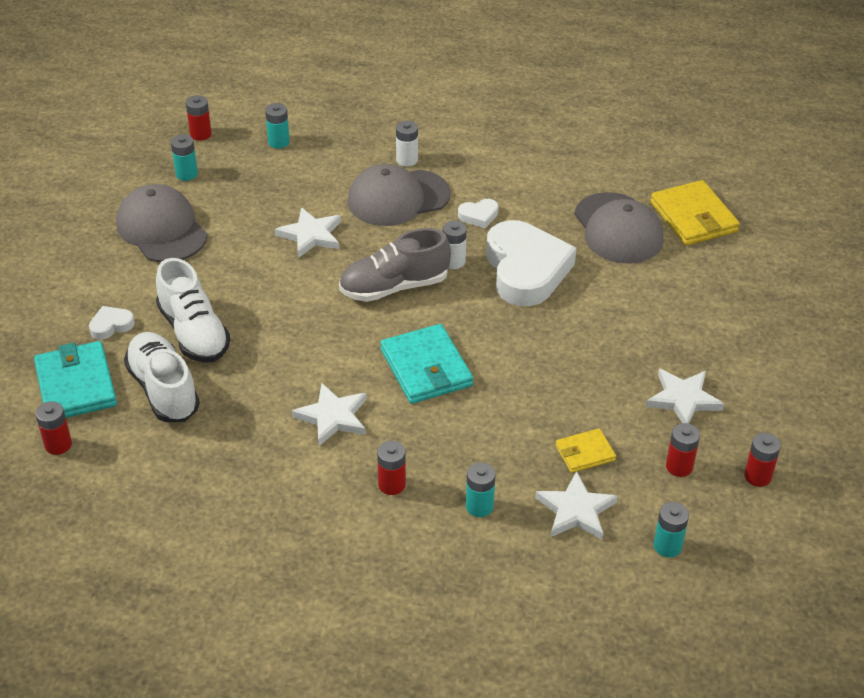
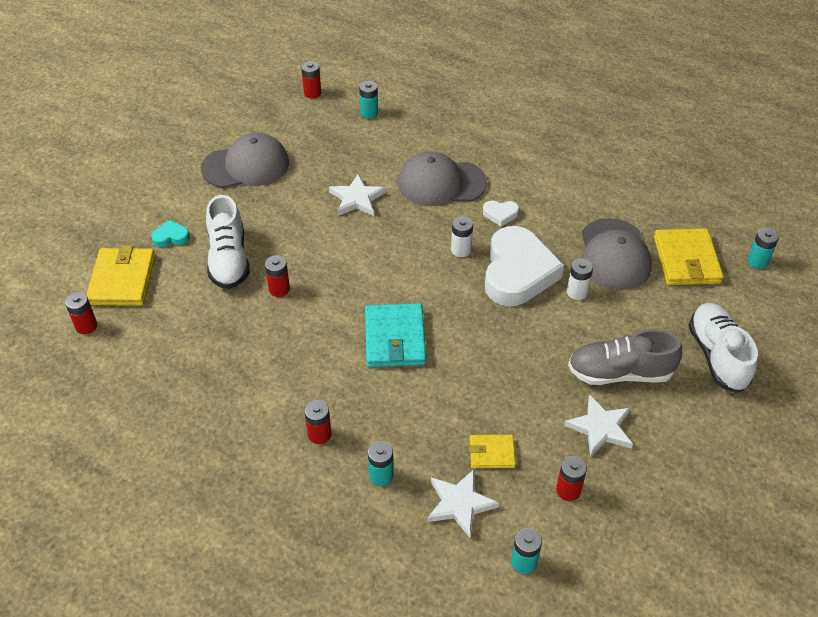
camera: 20 degrees right, 5 degrees up
turquoise wallet [34,341,117,418] -> yellow wallet [86,245,155,306]
white heart [89,306,135,340] -> turquoise heart [151,220,190,247]
grey cap [116,184,208,262] -> grey cap turned 90 degrees clockwise [201,133,289,188]
white shoe [124,332,200,422] -> white shoe moved to [688,303,758,392]
turquoise battery [171,134,198,181] -> turquoise battery moved to [747,228,779,269]
white star [292,383,366,446] -> none
grey shoe [339,228,451,302] -> grey shoe moved to [568,329,682,385]
white battery [396,121,418,166] -> white battery moved to [567,258,593,300]
red battery [744,433,781,487] -> red battery moved to [265,255,290,297]

